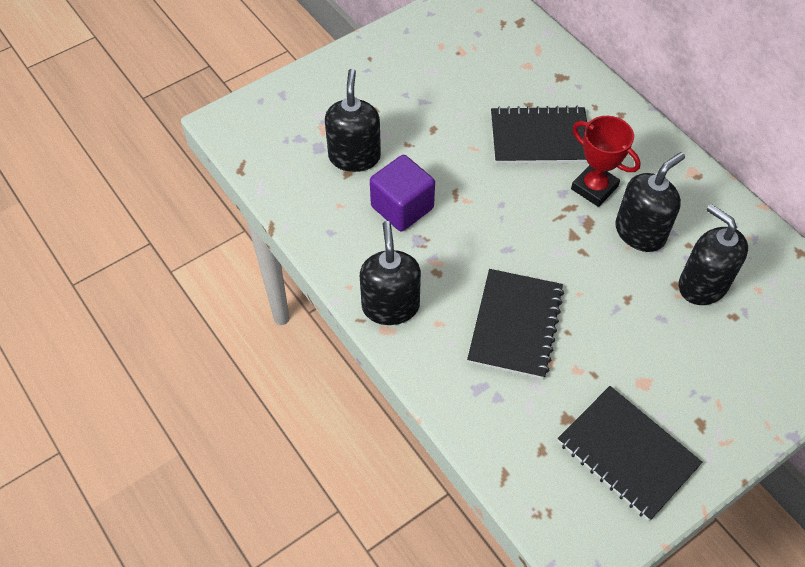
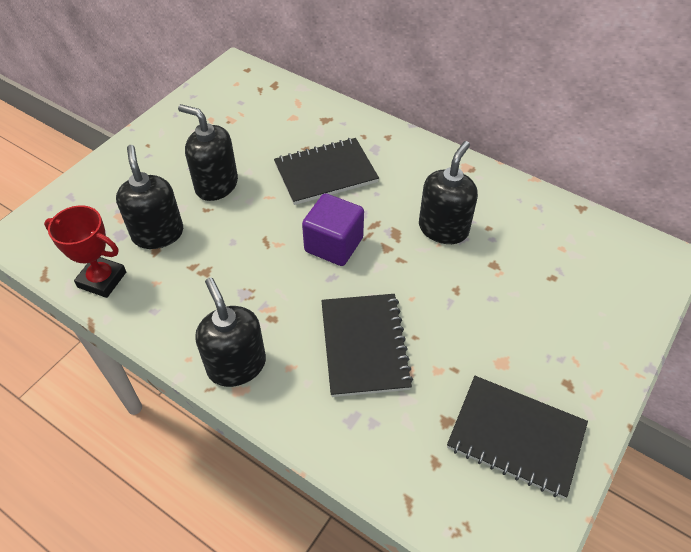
camera: 20 degrees left, 5 degrees down
purple cube [370,155,435,231] -> purple cube moved to [302,193,364,266]
red trophy [571,116,641,207] -> red trophy moved to [44,205,126,298]
black soap dispenser [679,204,748,305] -> black soap dispenser moved to [178,104,238,201]

